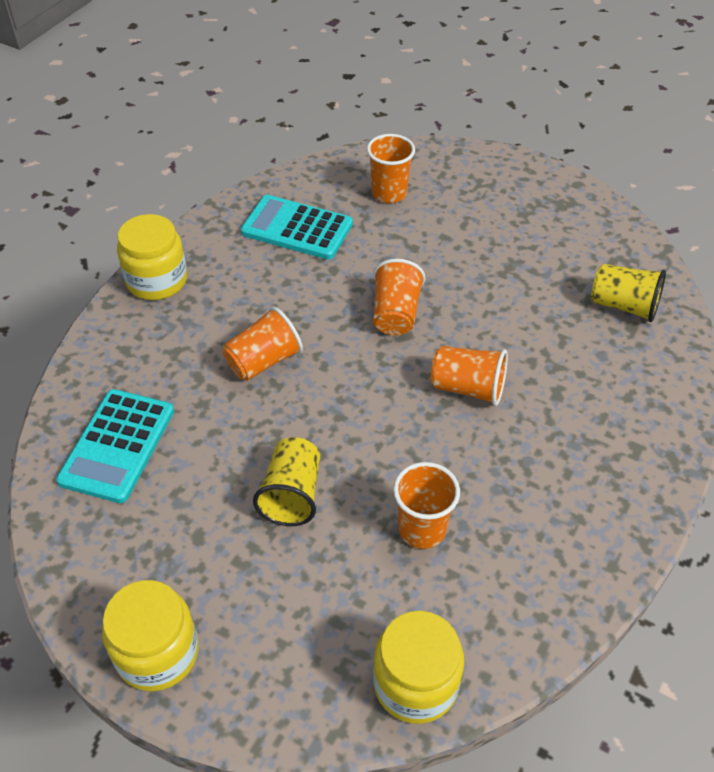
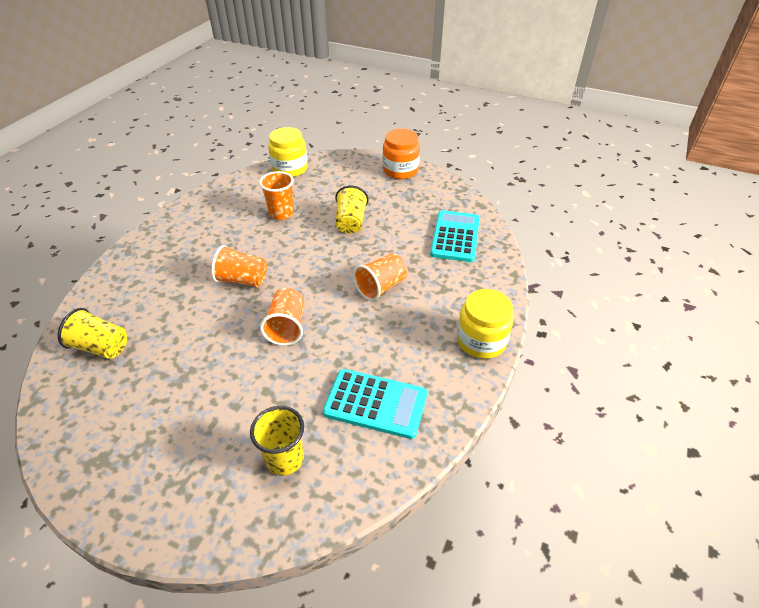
camera: 175 degrees right, 5 degrees down
yellow jar [102,580,199,691] -> orange jar [383,129,420,179]
orange cup [367,134,415,203] -> yellow cup [250,406,304,476]

